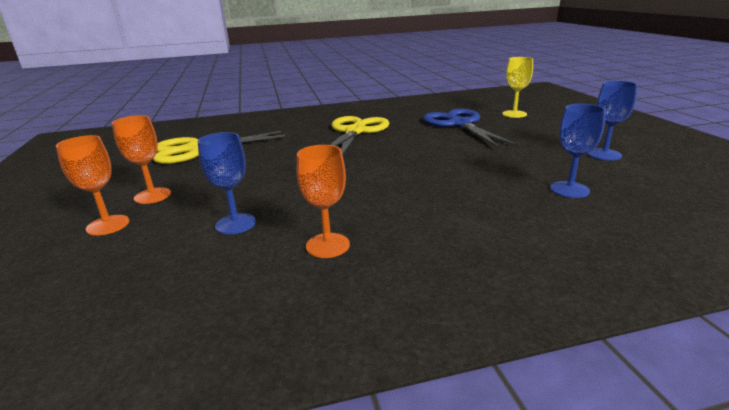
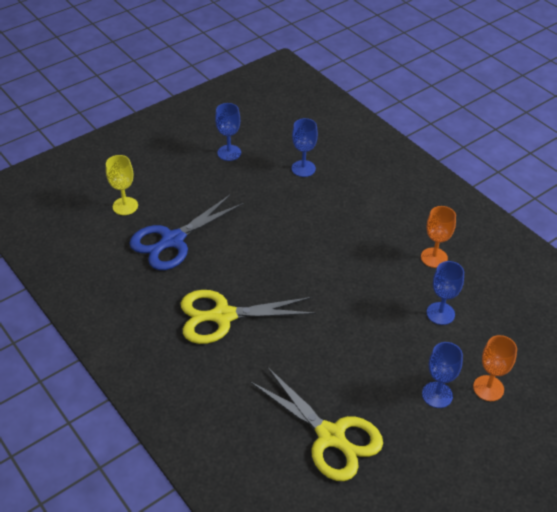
camera: 115 degrees left, 20 degrees up
orange goblet [112,115,171,204] -> blue goblet [422,342,463,408]

